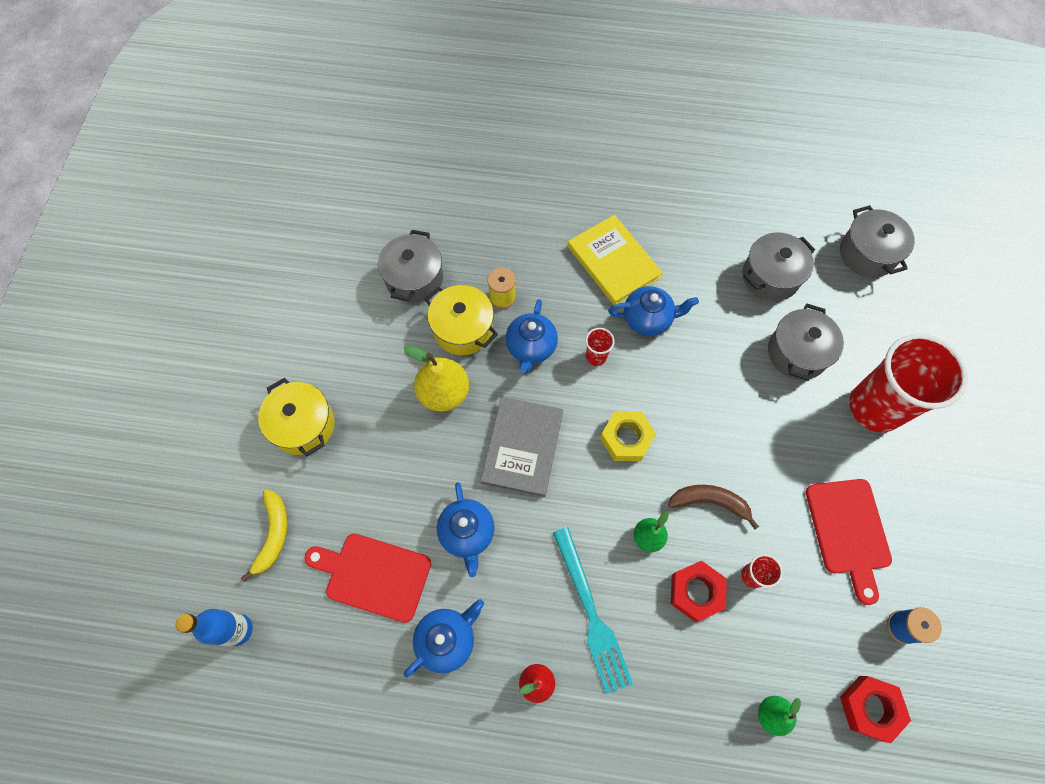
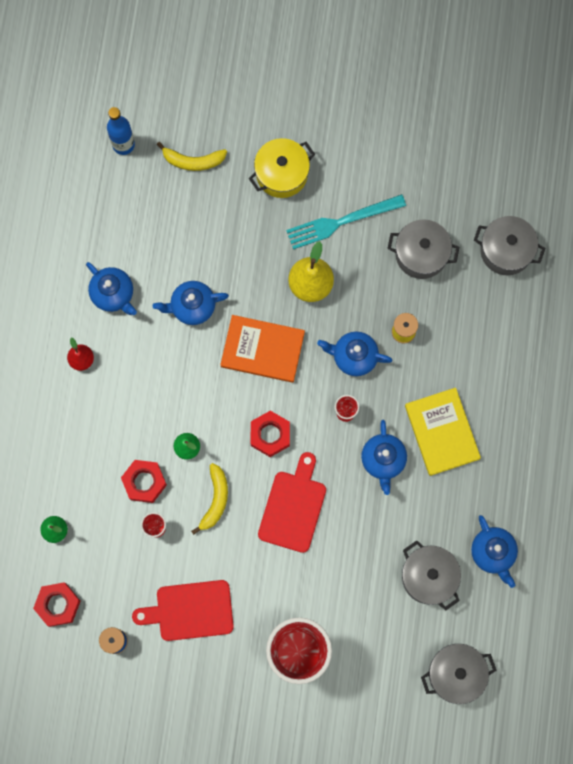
camera: 90 degrees right, 10 degrees up
red cutting board [304,533,431,623] -> red cutting board moved to [258,452,326,553]
yellow pot [425,285,498,355] -> none
grey book [481,397,563,497] -> orange book [220,315,305,383]
turquoise fork [553,527,633,694] -> turquoise fork moved to [286,194,406,249]
yellow book [568,215,663,305] -> yellow book turned 75 degrees counterclockwise [405,388,481,476]
yellow nut [600,411,656,461] -> red nut [251,411,290,457]
brown banana [668,485,759,529] -> yellow banana [191,463,228,535]
grey pot [768,304,844,381] -> grey pot moved to [474,216,545,275]
none -> blue teapot [471,515,518,588]

